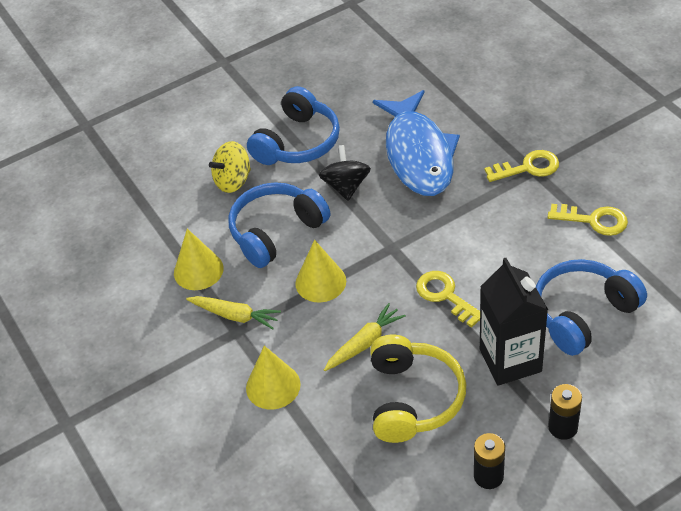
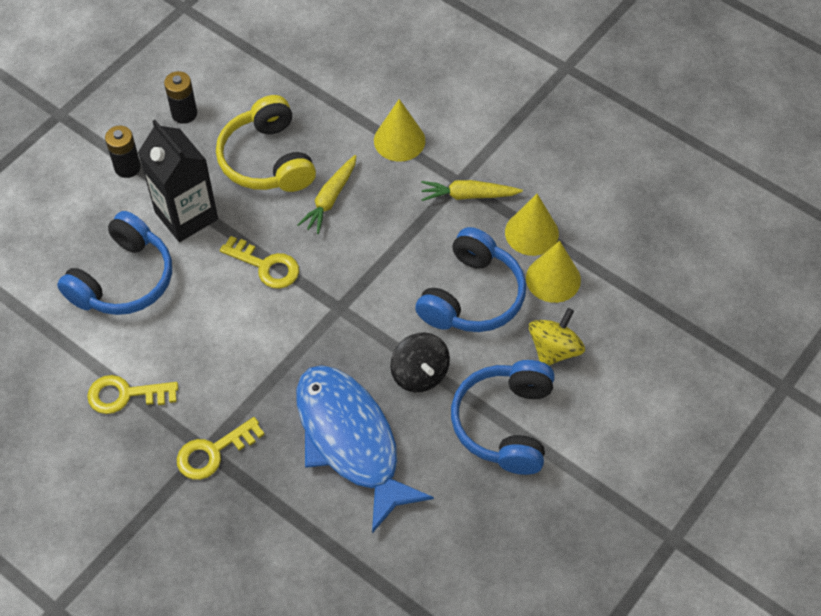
camera: 155 degrees right, 10 degrees up
yellow cone [295,240,346,302] -> yellow cone moved to [526,241,581,303]

